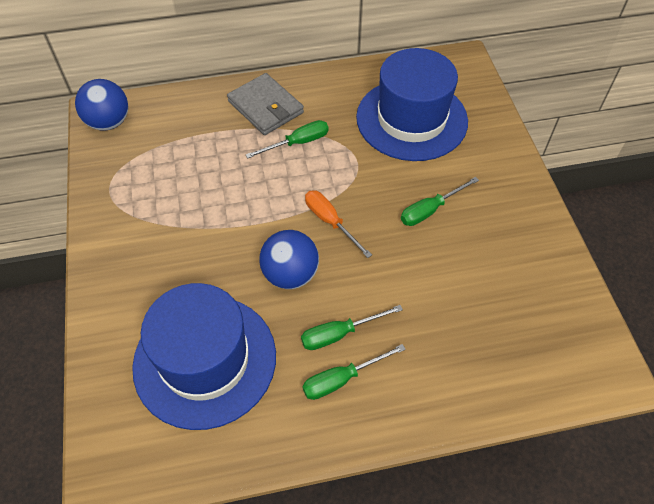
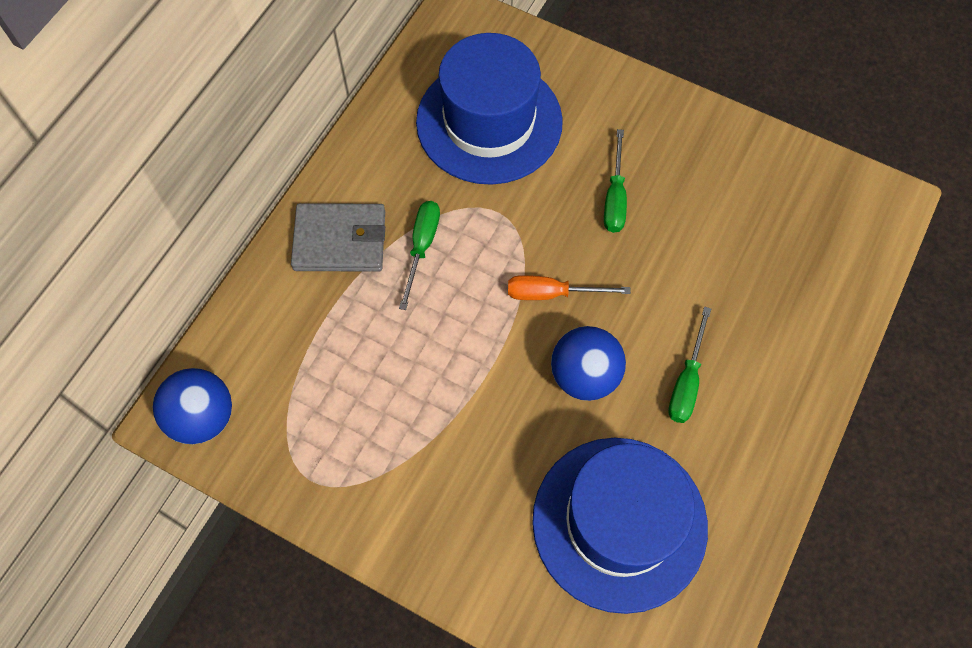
camera: 50 degrees left, 10 degrees up
green screwdriver [302,344,406,400] -> none

